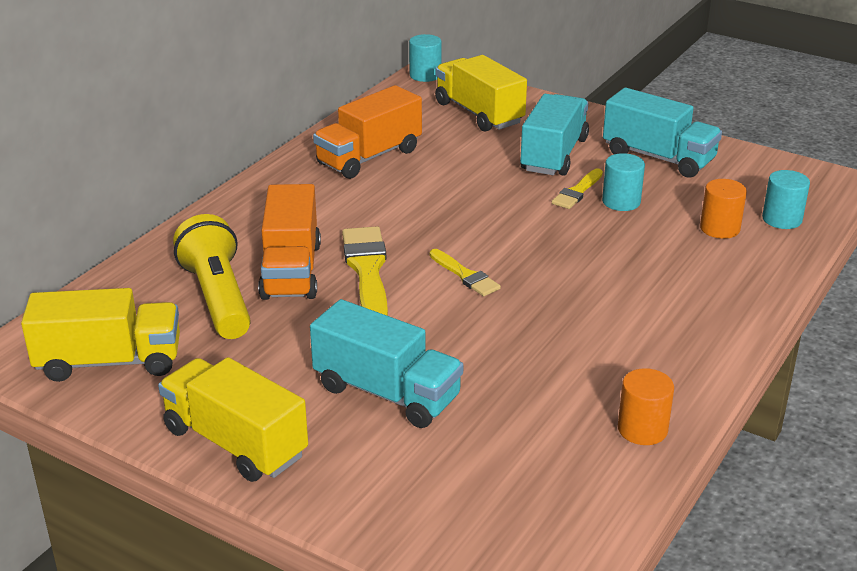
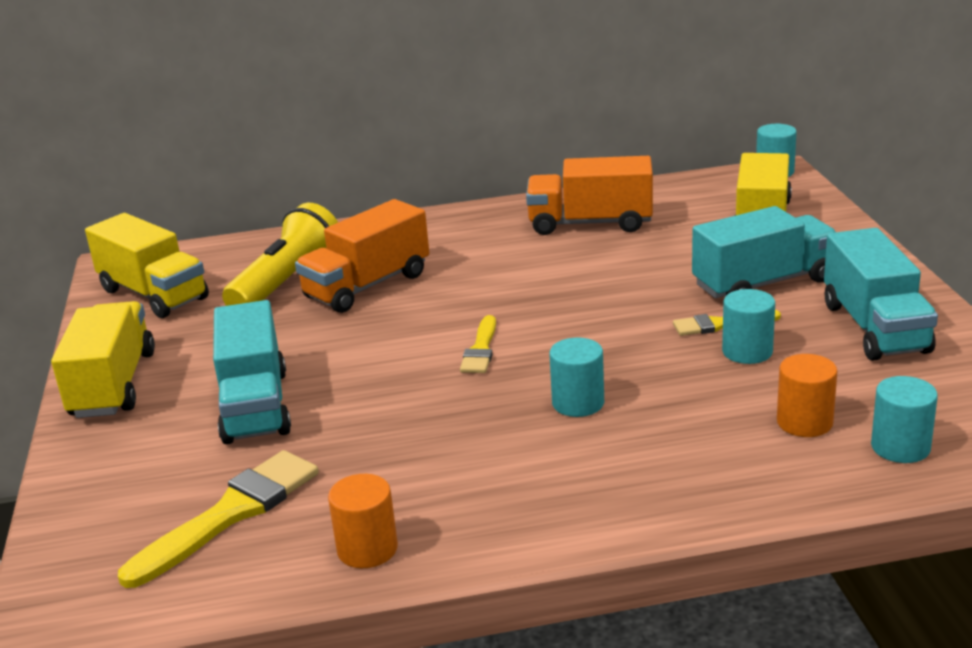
camera: 50 degrees right, 5 degrees down
yellow brush [342,226,388,316] -> yellow brush moved to [118,450,319,588]
none -> turquoise cylinder [549,338,604,417]

